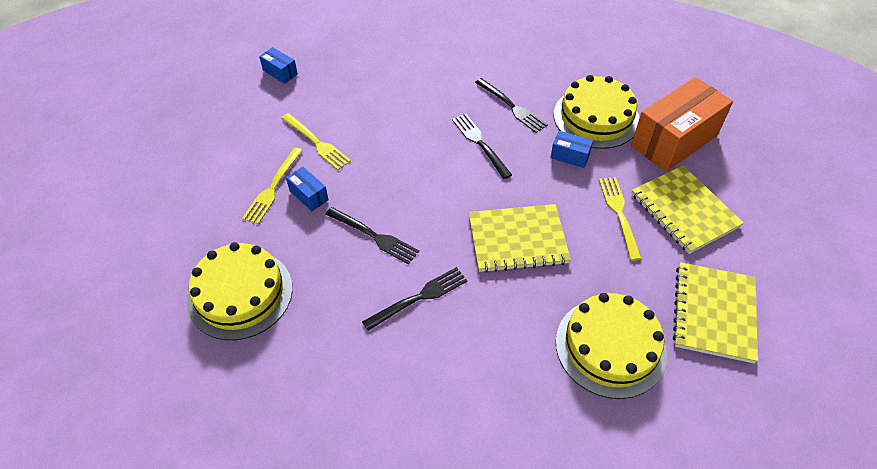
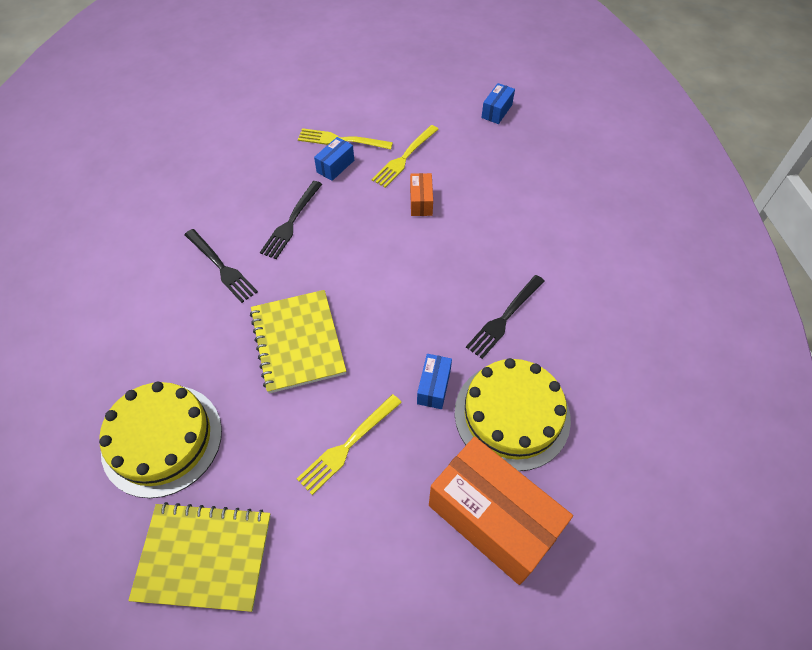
camera: 80 degrees right, 5 degrees up
yellow cake [187,242,293,340] -> none
black fork [452,114,512,179] -> none
yellow fork [599,177,642,261] -> yellow fork turned 150 degrees clockwise [297,394,402,495]
yellow notebook [631,165,744,254] -> none
none -> orange box [410,173,433,216]

